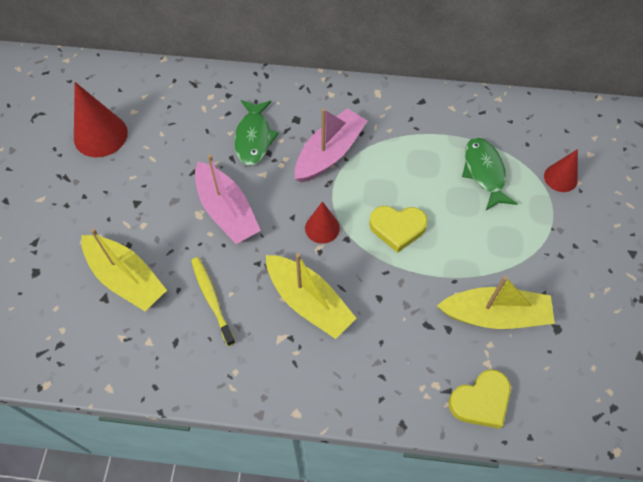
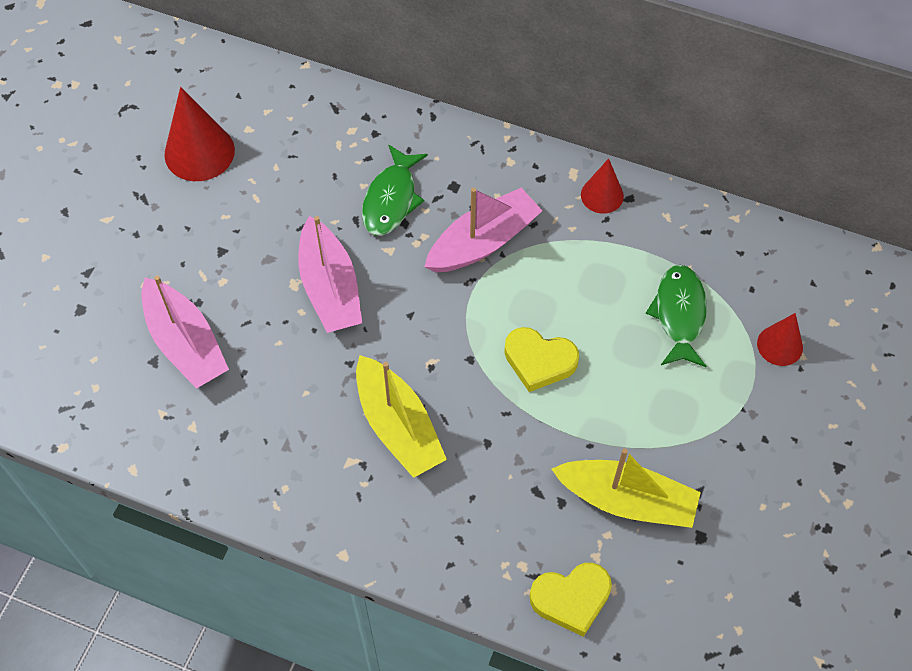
camera: 15 degrees right, 0 degrees up
yellow boat [81,228,167,311] -> pink boat [141,276,229,389]
yellow toothbrush [191,257,236,346] -> none
red cone [305,201,340,244] -> red cone moved to [581,158,624,214]

